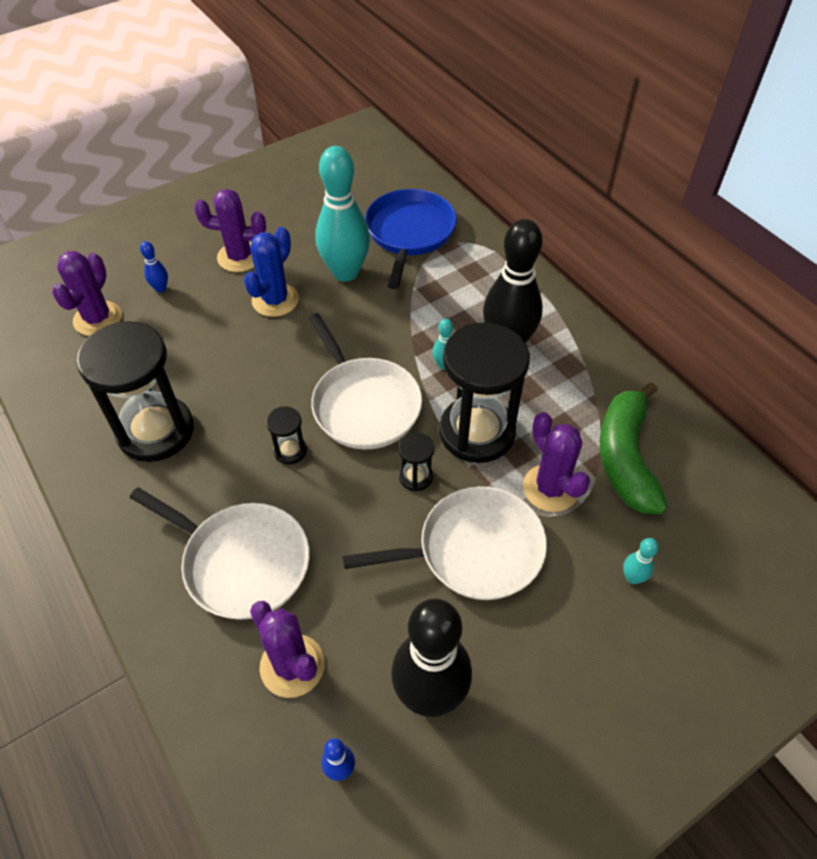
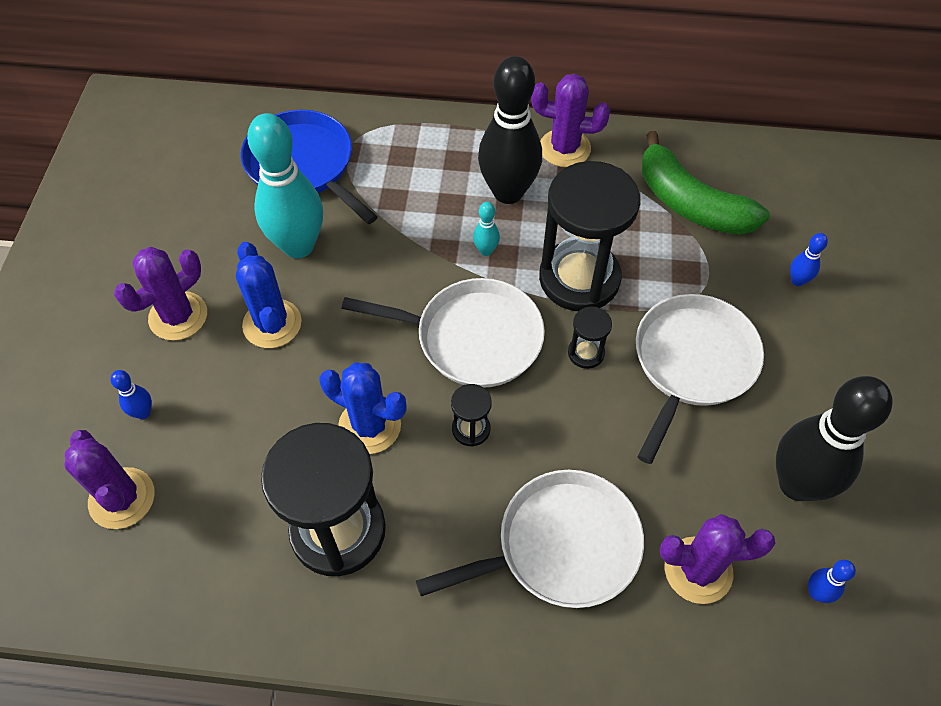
camera: 50 degrees left, 5 degrees up
purple cactus [523,412,590,512] -> purple cactus moved to [531,74,610,167]
turquoise bowling pin [623,538,659,584] -> blue bowling pin [790,233,828,286]
none -> blue cactus [319,362,407,454]

